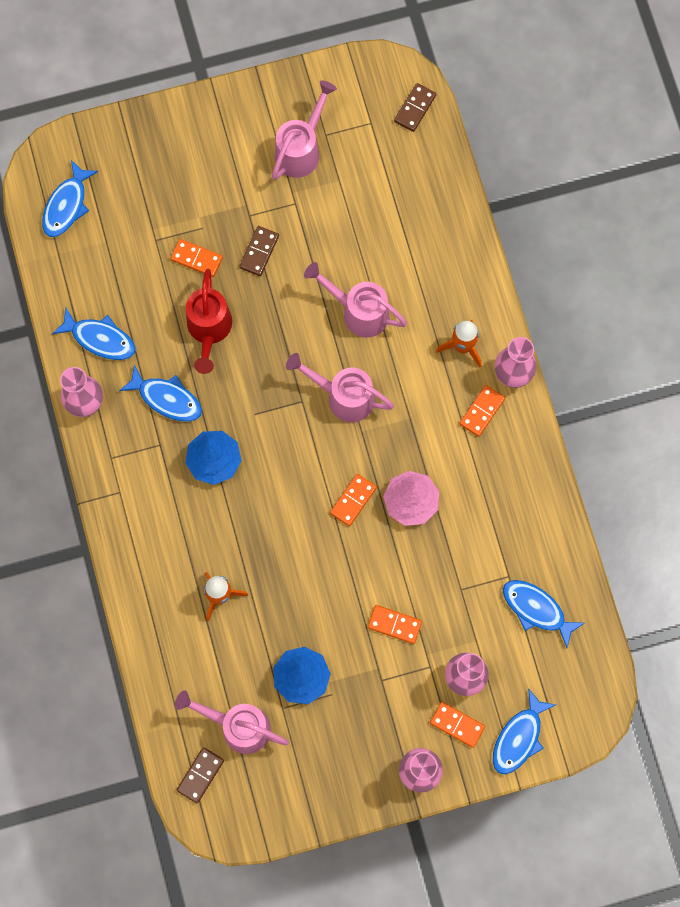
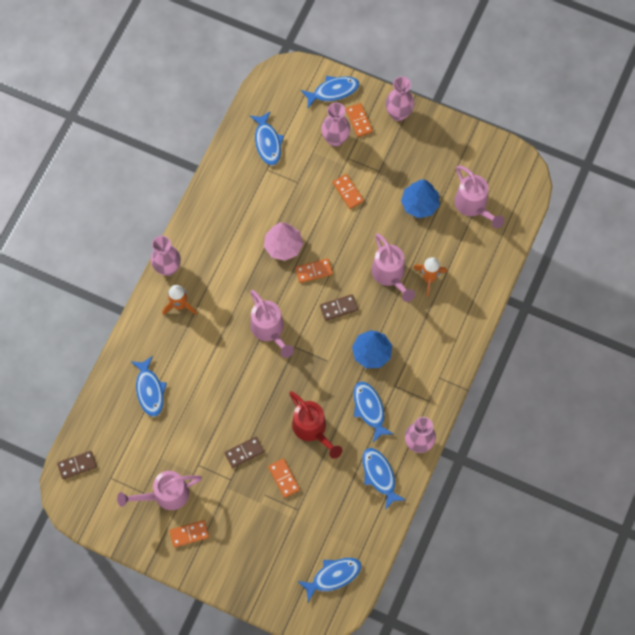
camera: 140 degrees left, 5 degrees down
brown domino [177,747,224,803] -> brown domino moved to [320,294,358,321]
red watering can [186,269,232,374] -> red watering can turned 105 degrees clockwise [289,391,342,459]
pink watering can [304,262,407,338] -> pink watering can moved to [372,234,415,302]
orange domino [459,385,505,437] -> orange domino moved to [169,520,209,548]
none -> blue fish [131,356,167,417]

